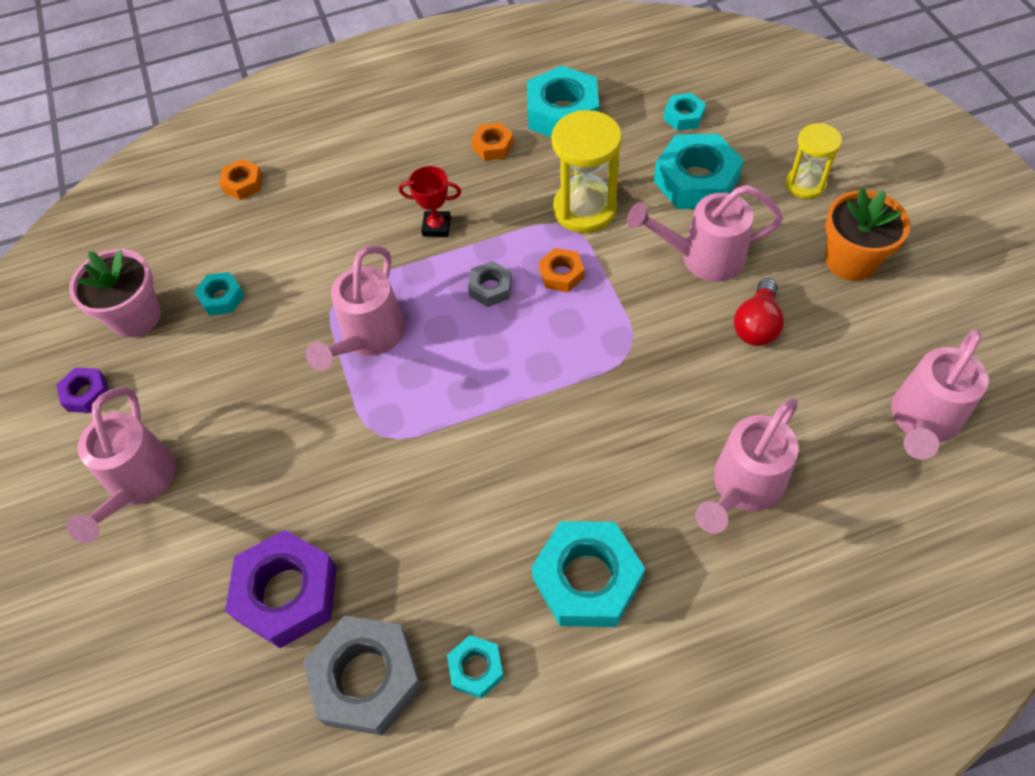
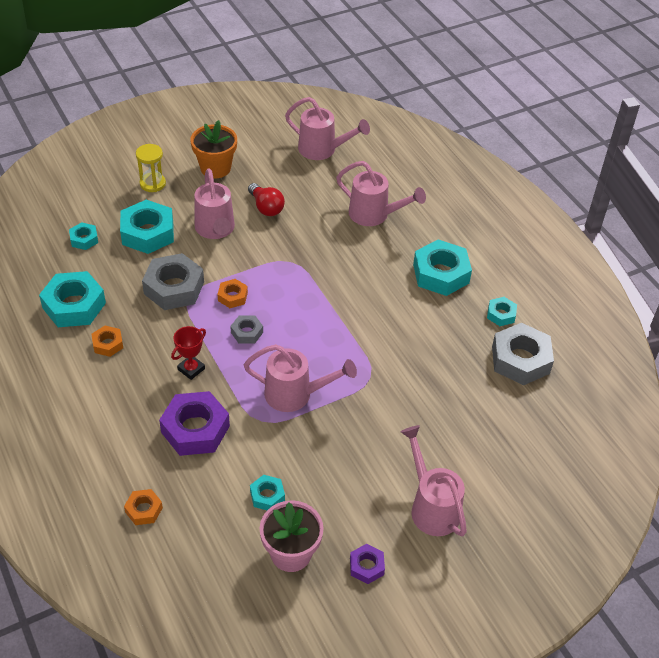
camera: 105 degrees left, 10 degrees down
pink watering can [66,387,176,543] -> pink watering can turned 105 degrees counterclockwise [400,425,467,536]
purple nut [225,530,337,648] -> purple nut moved to [159,391,230,456]
red trophy [399,166,461,237] -> red trophy turned 45 degrees clockwise [171,326,206,380]
yellow hourglass [552,110,622,233] -> grey nut [142,253,204,310]
red light bulb [734,278,784,346] -> red light bulb turned 45 degrees clockwise [248,183,285,216]

